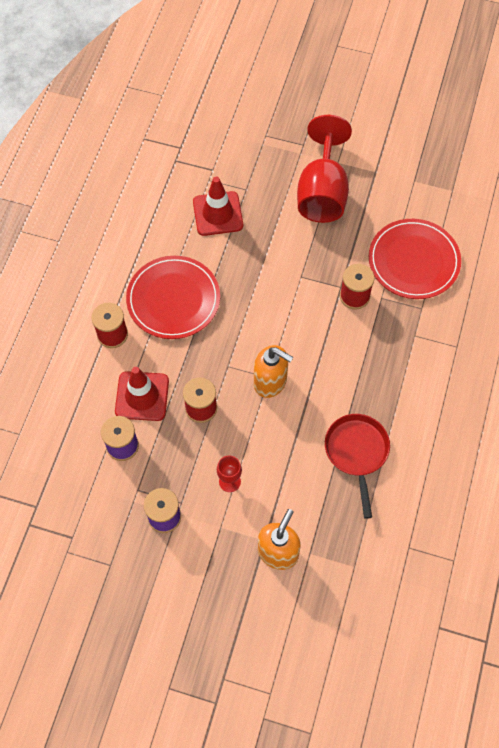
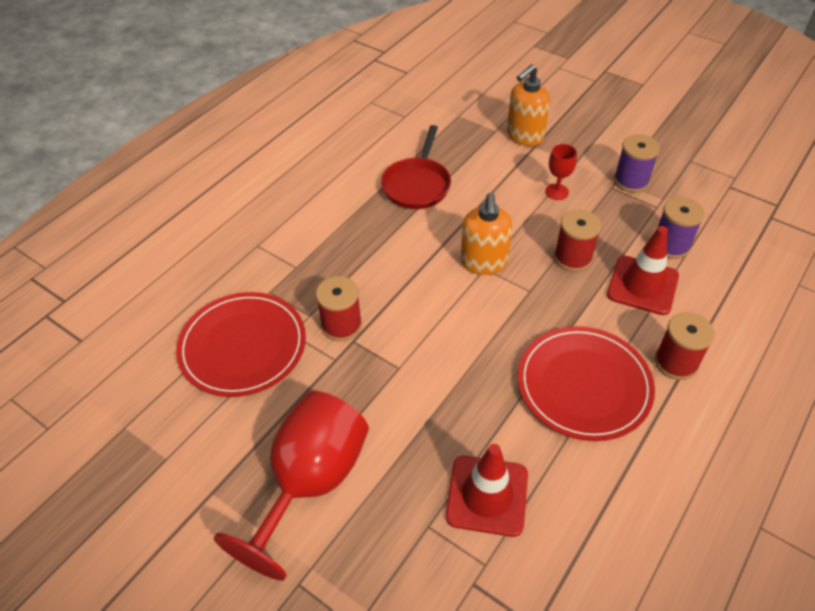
camera: 160 degrees left, 15 degrees down
orange soap dispenser [254,345,293,398] -> orange soap dispenser turned 135 degrees counterclockwise [461,193,513,275]

